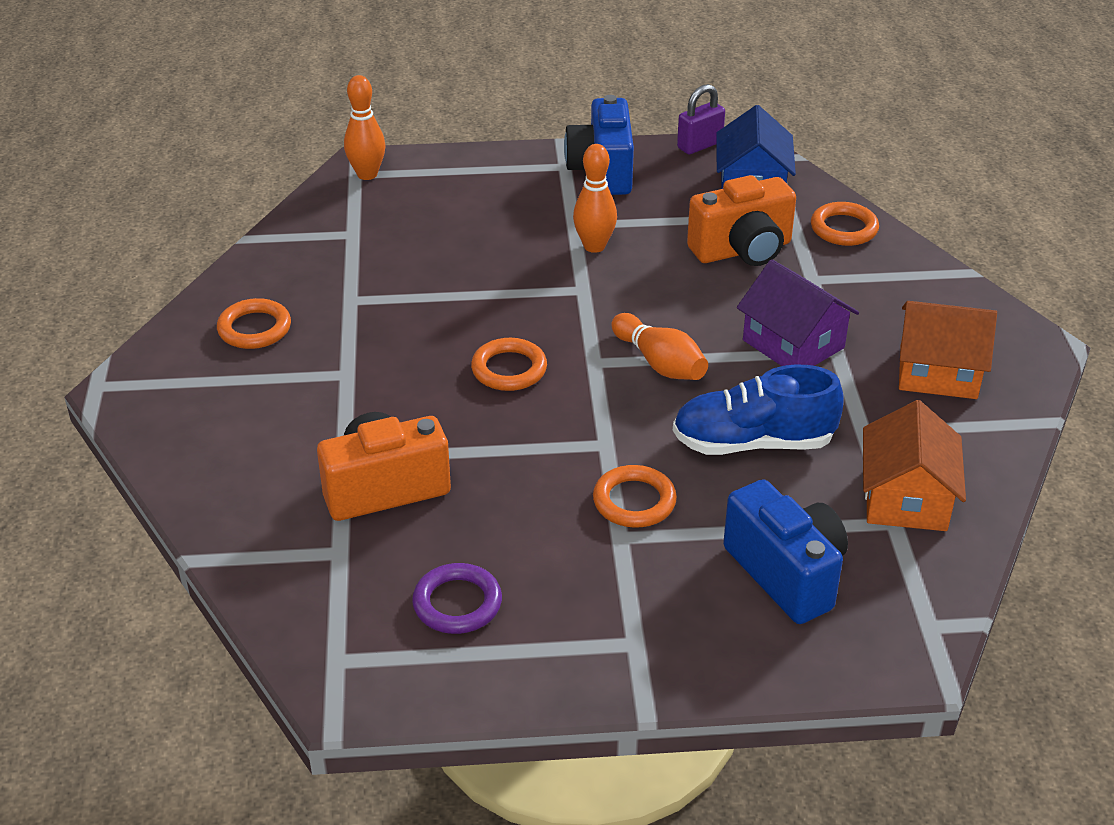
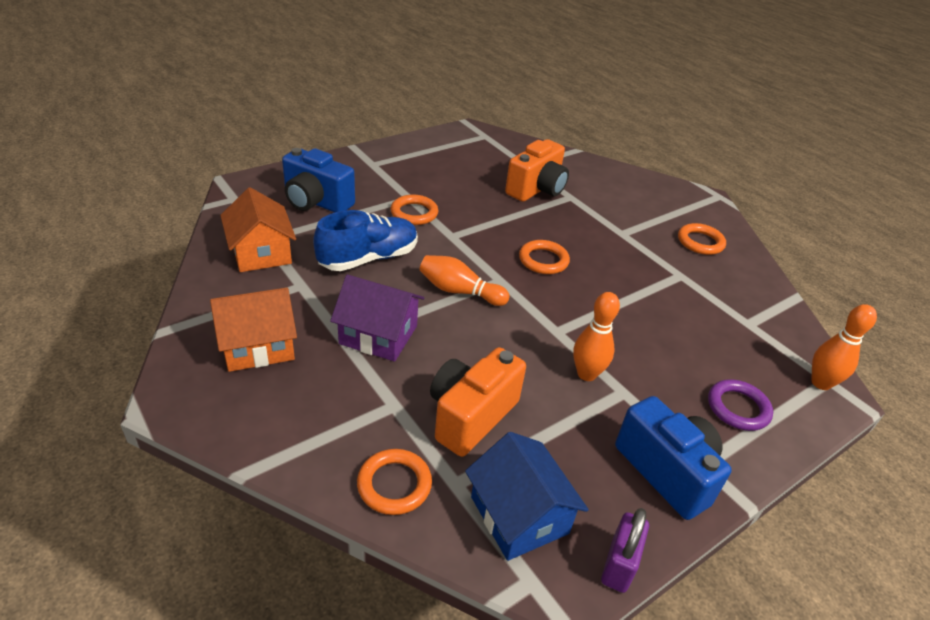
camera: 145 degrees right, 0 degrees up
purple ring [412,563,502,634] -> purple ring moved to [708,379,773,431]

